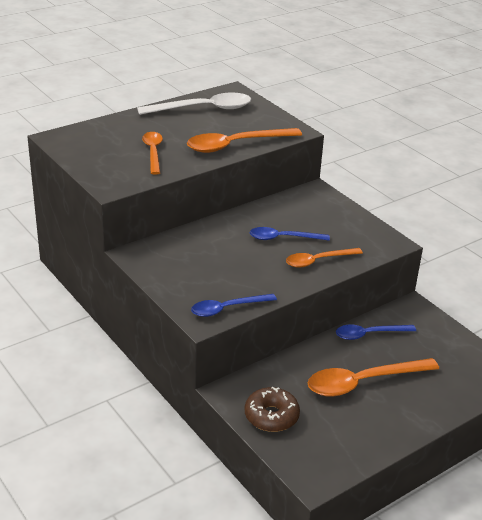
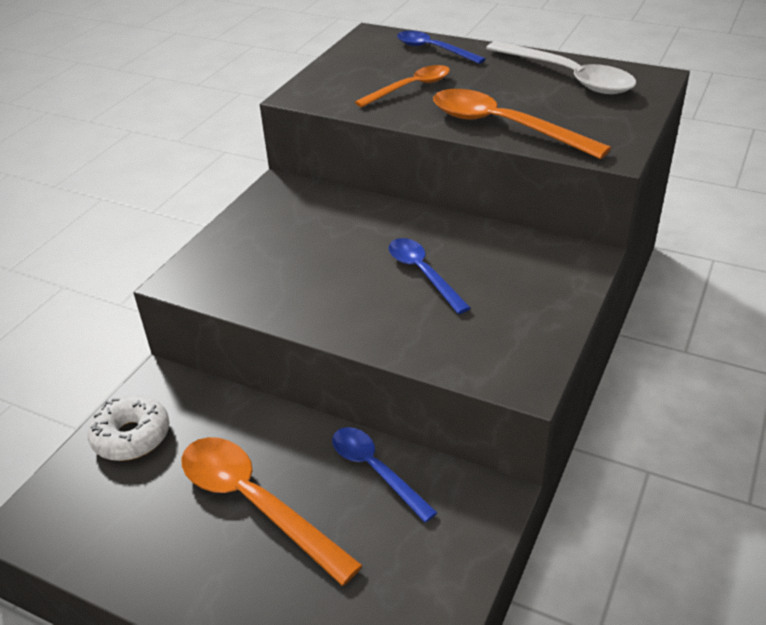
camera: 65 degrees right, 5 degrees up
blue spoon [191,294,277,317] -> blue spoon moved to [397,31,486,64]
brown donut [245,386,300,432] -> white donut [87,395,170,461]
orange spoon [286,248,363,268] -> none

